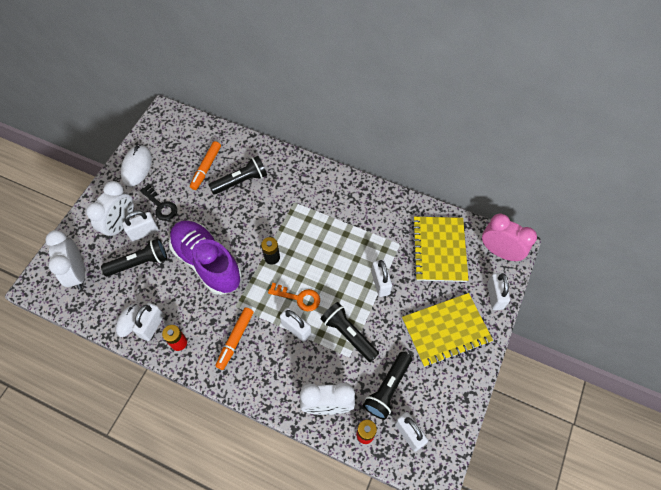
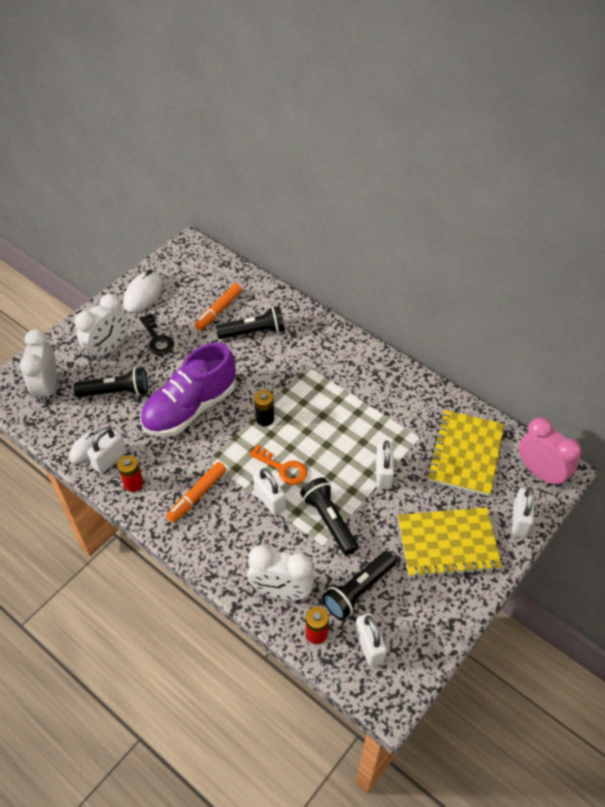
camera: 15 degrees right, 10 degrees down
white padlock [122,211,159,241] -> none
purple shoe [169,221,242,295] -> purple shoe turned 105 degrees counterclockwise [140,342,236,437]

